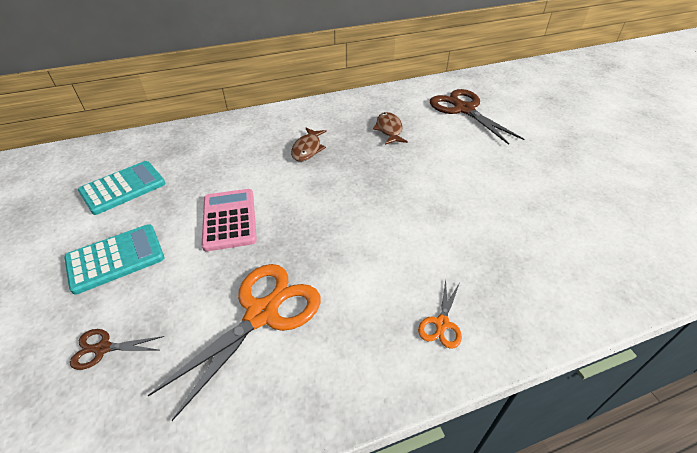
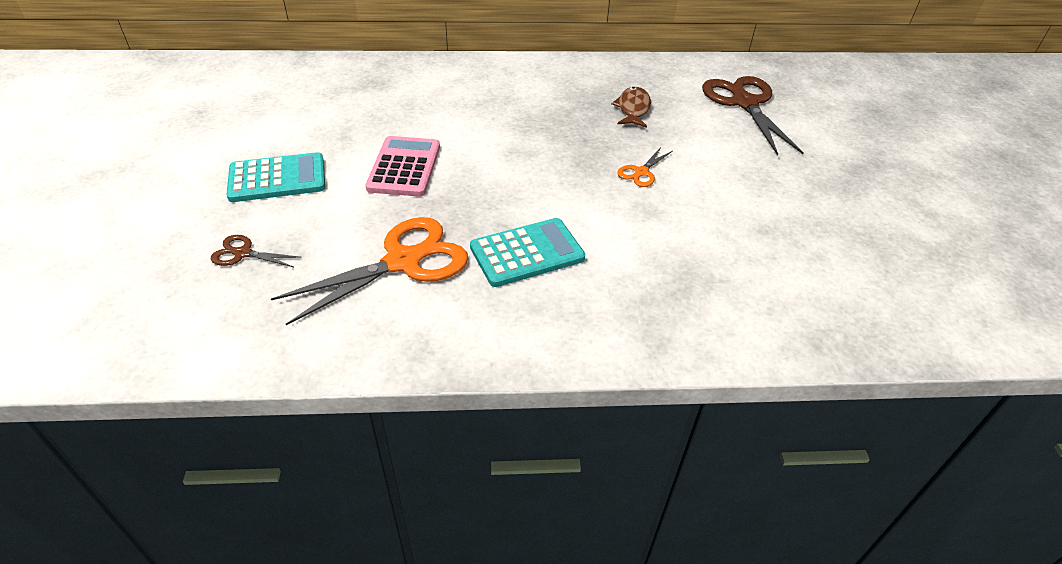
camera: 15 degrees right, 0 degrees up
turquoise calculator [78,161,165,215] -> turquoise calculator moved to [470,218,585,287]
brown fish [291,128,327,161] -> none
orange scissors [418,280,462,349] -> orange scissors moved to [617,147,673,187]

